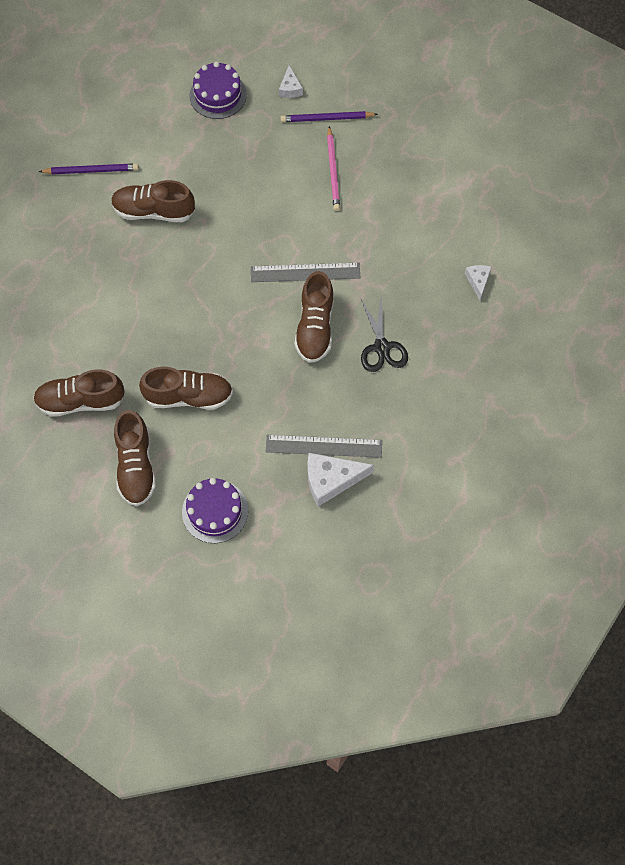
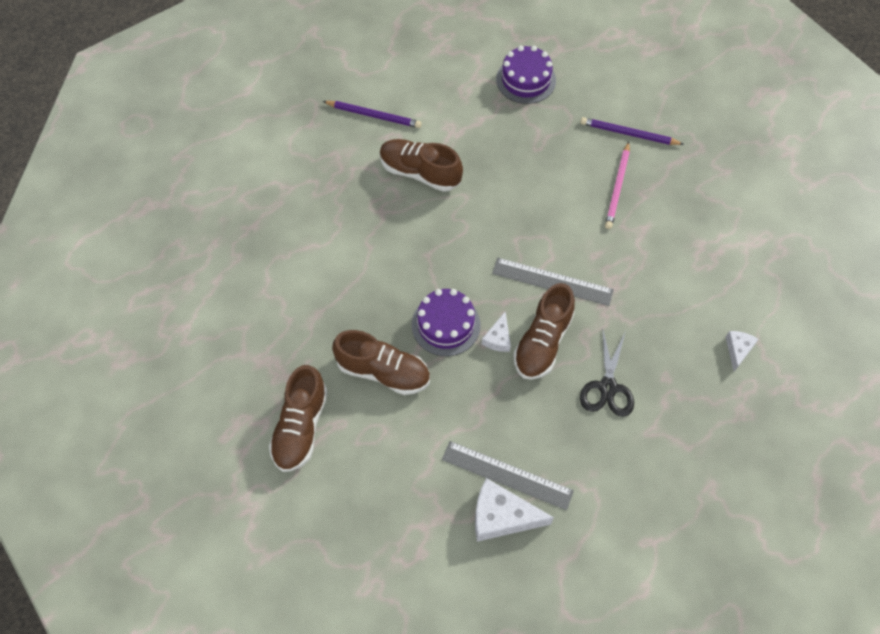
camera: 20 degrees right, 5 degrees down
brown shoe [33,370,125,417] -> none
purple cake [182,478,248,543] -> purple cake moved to [412,289,480,356]
white cheese [279,65,303,98] -> white cheese moved to [482,311,511,352]

